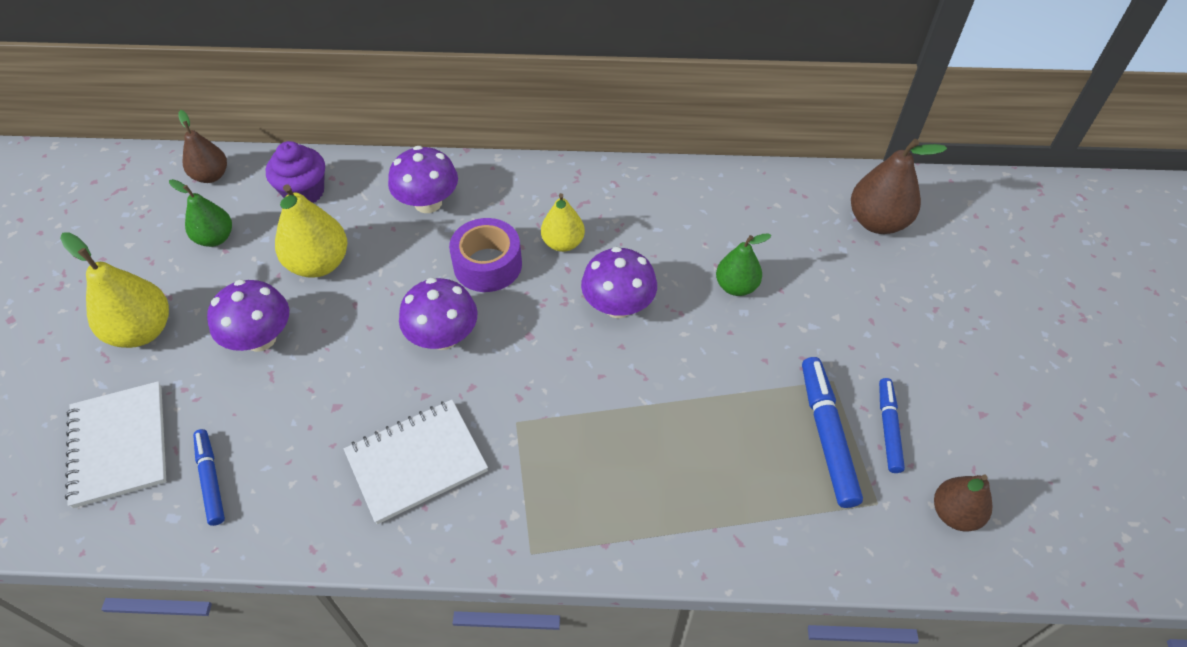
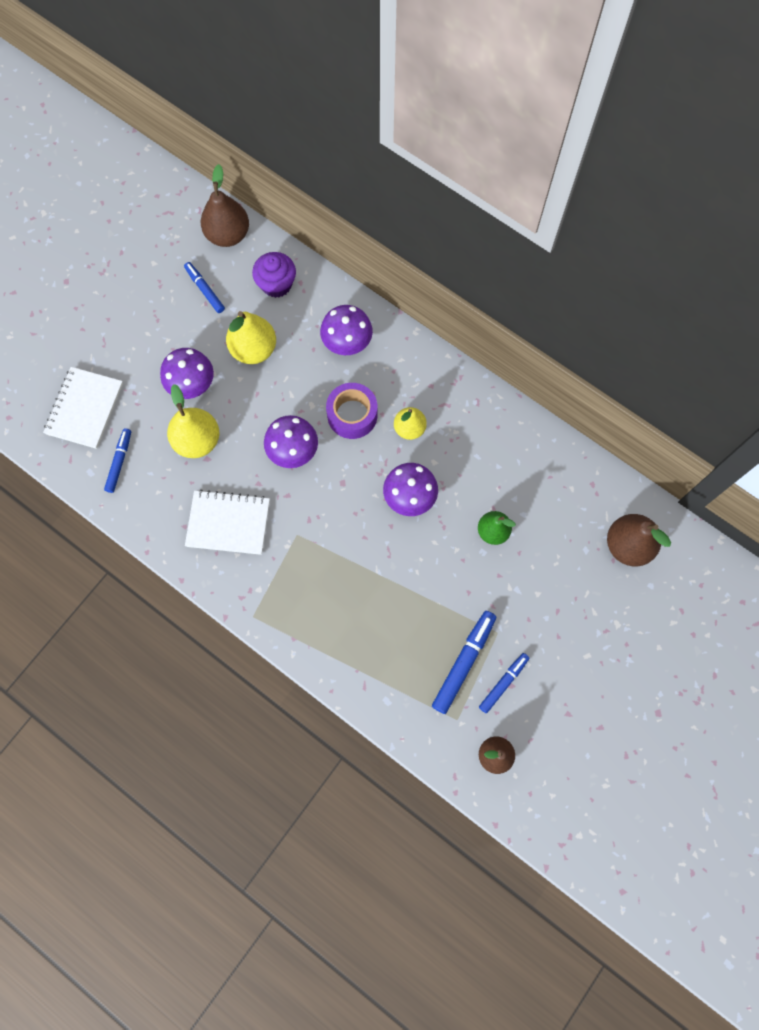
camera: 35 degrees right, 20 degrees up
yellow pear [60,232,169,348] -> yellow pear moved to [167,384,219,458]
green pear [169,179,232,247] -> blue marker [184,262,225,313]
brown pear [178,110,227,183] -> brown pear [201,164,249,247], size x1.54

